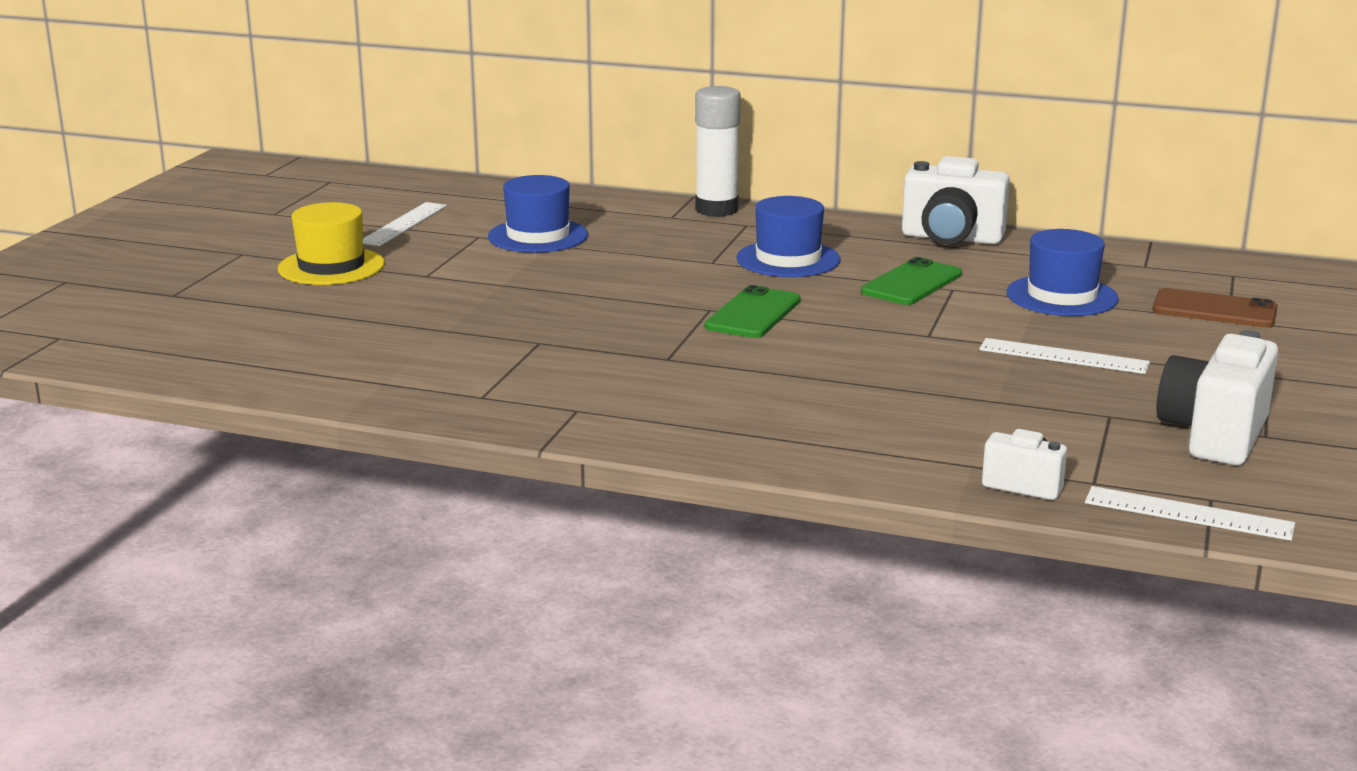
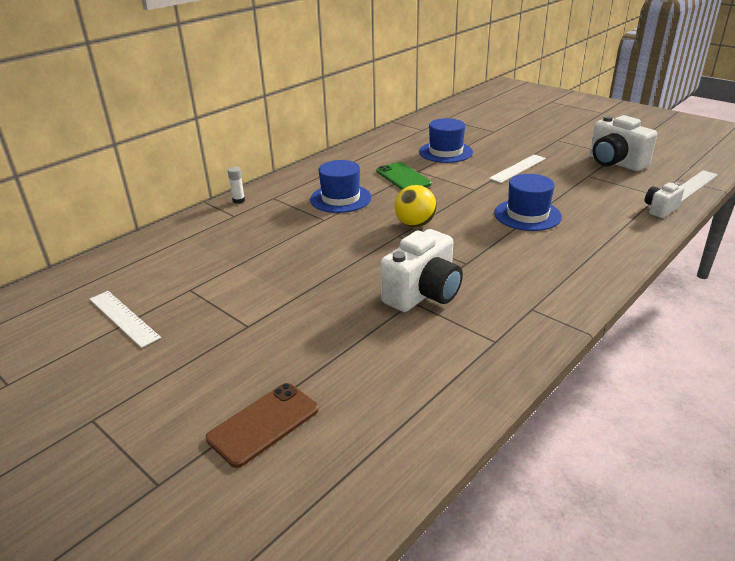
camera: 65 degrees left, 10 degrees up
yellow hat [278,202,385,285] -> none
blue hat [488,175,588,253] -> blue hat moved to [494,174,562,231]
white glue stick [695,86,740,217] -> white glue stick [228,167,245,204], size x0.44
green phone [705,285,801,338] -> yellow ball [394,185,437,228]
white camera [902,156,1010,245] -> white camera moved to [380,229,463,312]
brown phone [1153,288,1278,328] -> brown phone moved to [206,383,319,468]

